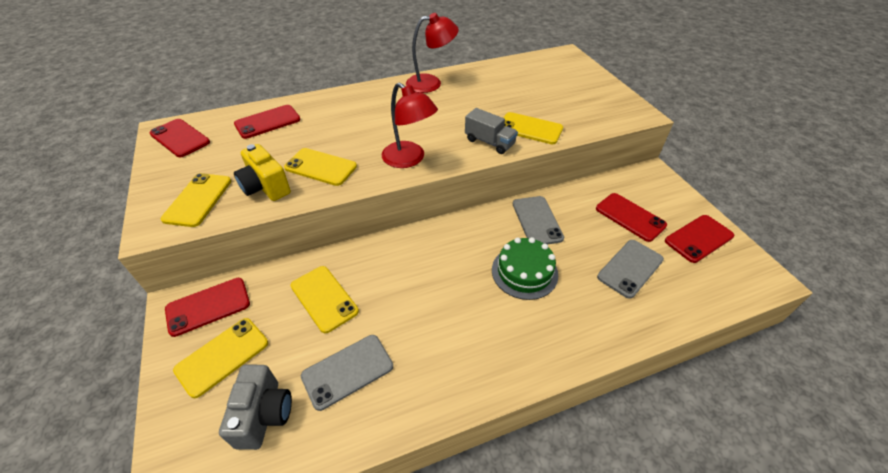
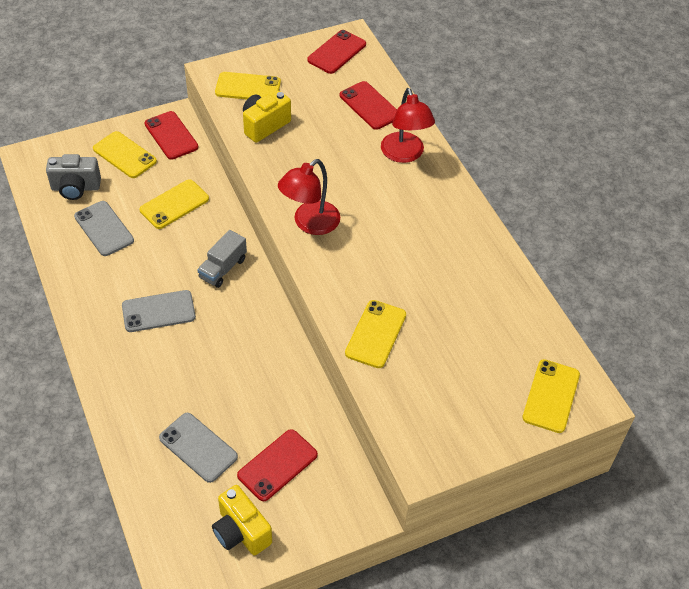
camera: 85 degrees right, 5 degrees up
yellow phone [284,148,357,186] -> yellow phone moved to [522,359,580,433]
red lamp [406,13,459,93] -> red lamp moved to [381,88,435,163]
grey truck [465,108,518,154] -> grey truck moved to [197,230,247,288]
green cake [492,237,558,300] -> none
grey phone [513,196,564,245] -> grey phone moved to [122,290,196,332]
red phone [665,215,734,263] -> yellow camera [212,485,272,555]

